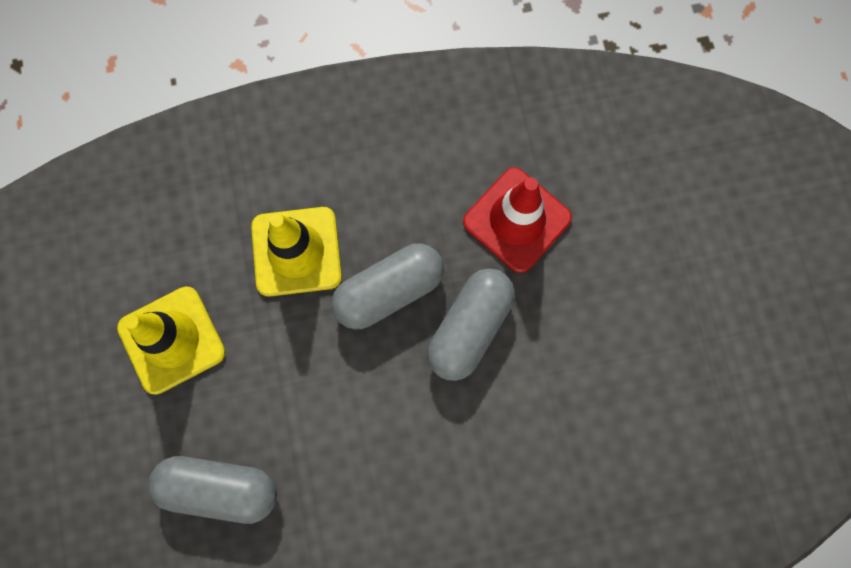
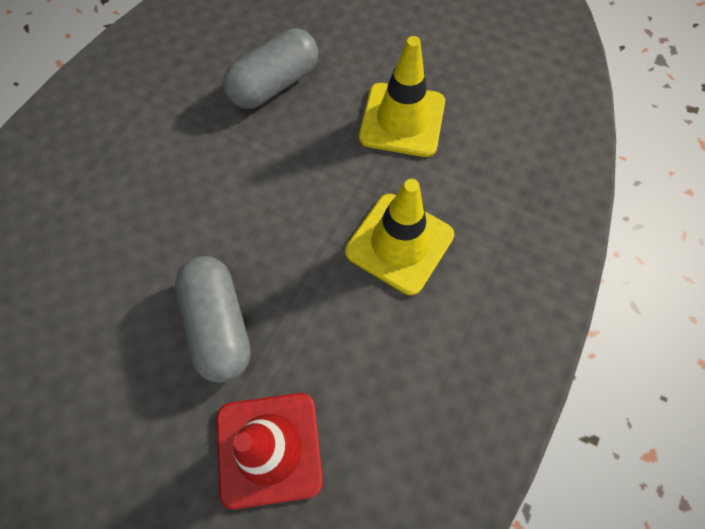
camera: 130 degrees right, 10 degrees down
grey capsule [331,243,444,329] -> none

